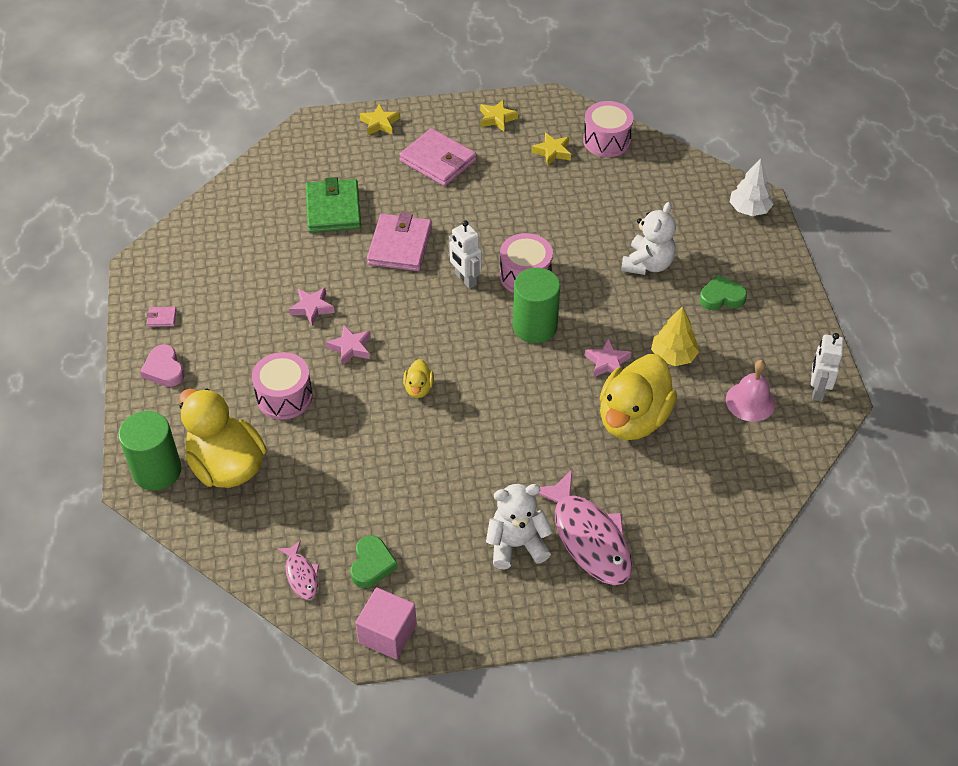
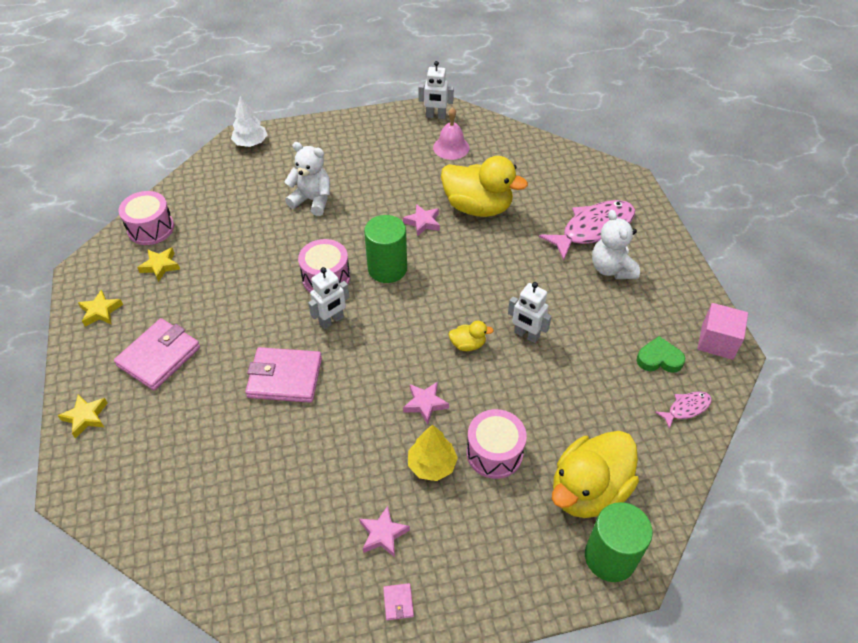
camera: 95 degrees left, 0 degrees up
pink heart [140,344,184,387] -> none
pink star [289,288,335,326] -> pink star moved to [359,506,410,558]
green wallet [306,177,361,233] -> none
yellow tree [651,306,699,366] -> yellow tree moved to [408,425,458,481]
green heart [699,275,747,310] -> none
none -> white robot [508,282,552,343]

